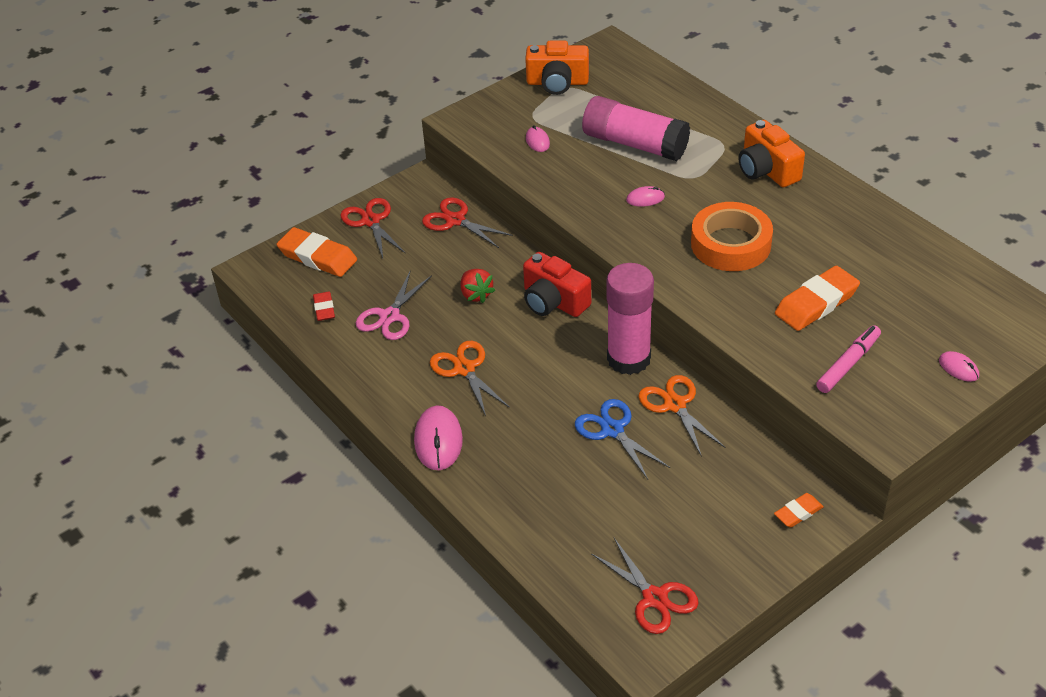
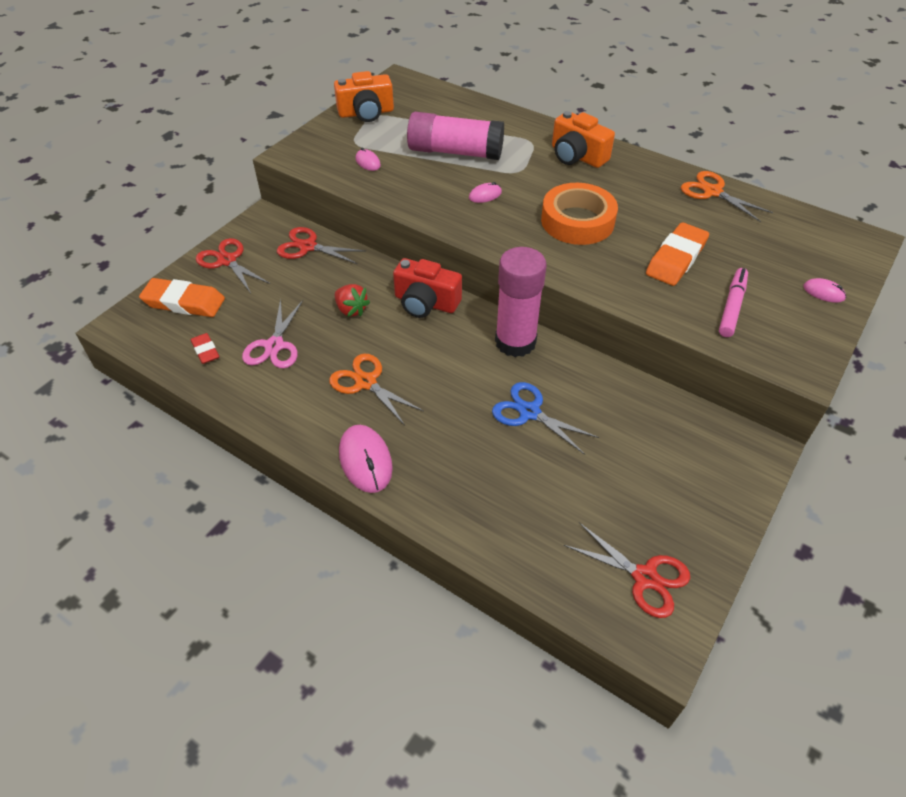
camera: 20 degrees left, 5 degrees up
orange scissors [638,375,725,457] -> orange scissors moved to [681,171,773,222]
orange eraser [774,493,824,528] -> none

